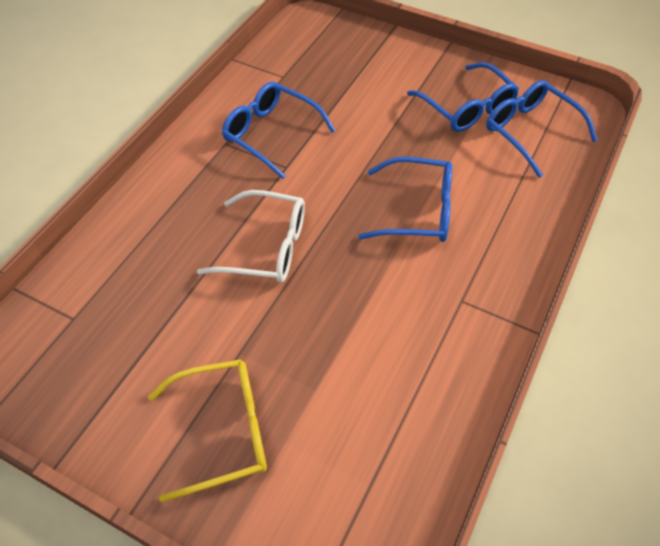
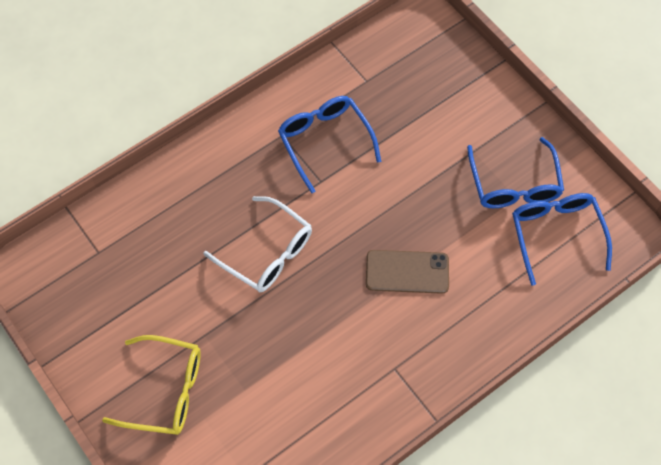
camera: 25 degrees right, 10 degrees up
blue glasses [358,157,452,242] -> brown phone [366,250,449,294]

